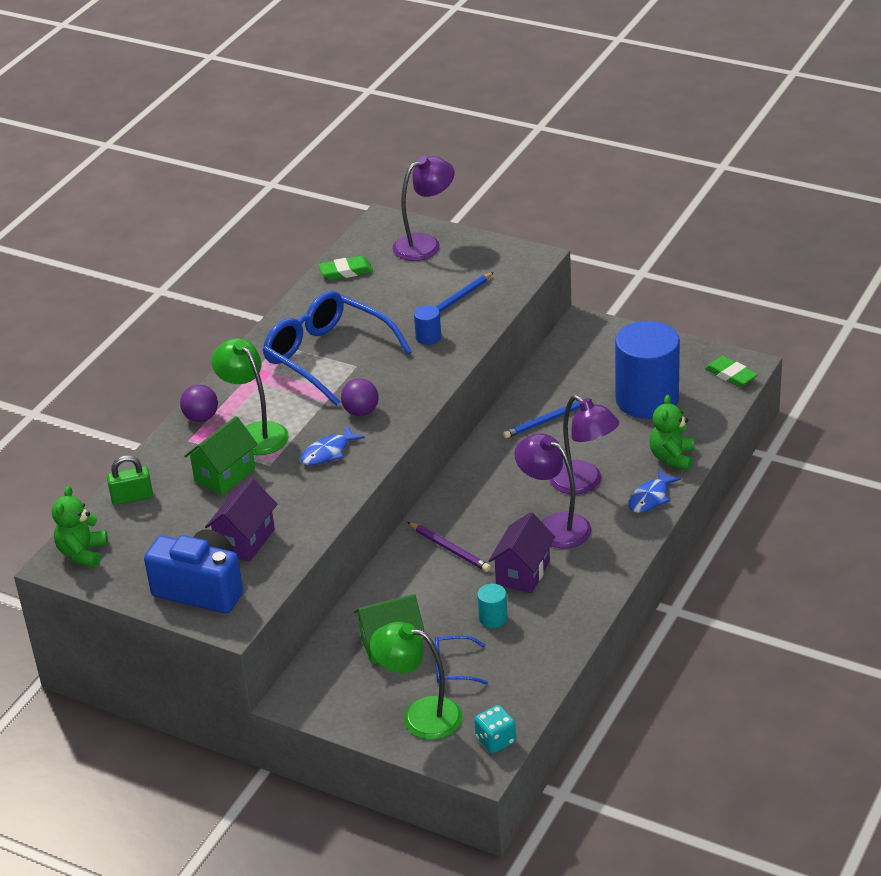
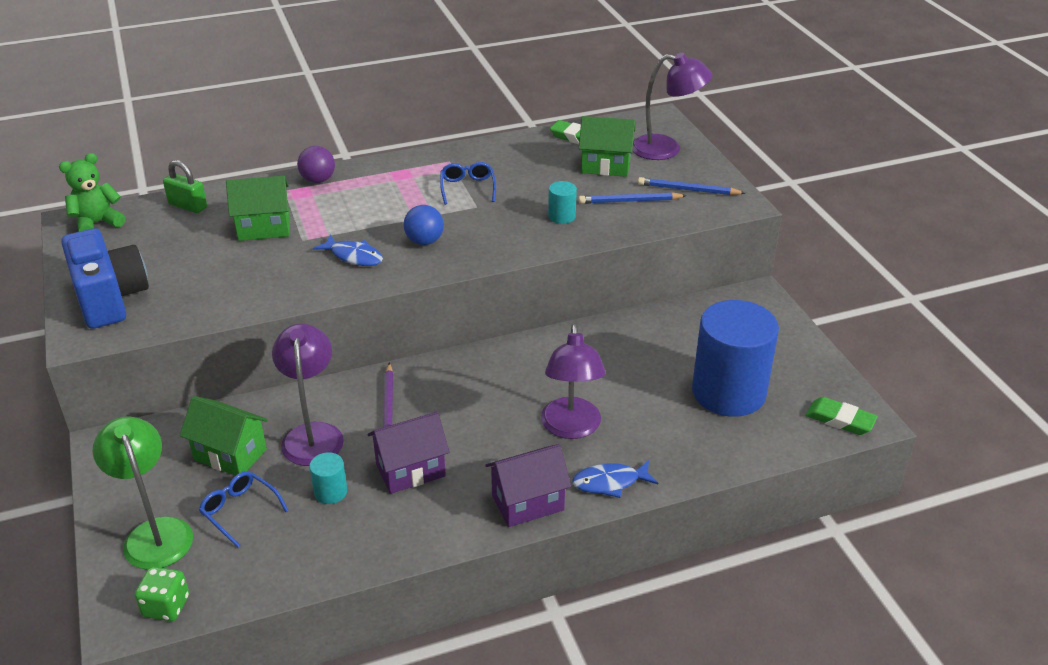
camera: 40 degrees right, 0 degrees up
purple house [205,478,277,562] -> purple house moved to [486,444,571,527]
green lamp [211,338,289,455] -> none
blue glasses [263,291,412,406] -> blue glasses [440,162,496,205], size x0.44
blue fish [301,426,365,465] -> blue fish turned 150 degrees counterclockwise [313,235,383,266]
purple ball [341,379,379,416] -> blue ball [404,205,444,245]
blue cylinder [414,305,441,345] -> turquoise cylinder [548,181,577,224]
turquoise dice [474,705,516,753] -> green dice [134,567,189,621]
blue pencil [503,399,592,439] -> blue pencil moved to [638,177,745,195]
purple lamp [514,433,591,548] -> purple lamp moved to [272,323,344,466]
green teddy bear [649,395,694,470] -> none
green eraser [705,356,758,387] -> green eraser turned 60 degrees counterclockwise [806,397,878,435]
none -> green house [579,116,635,177]

